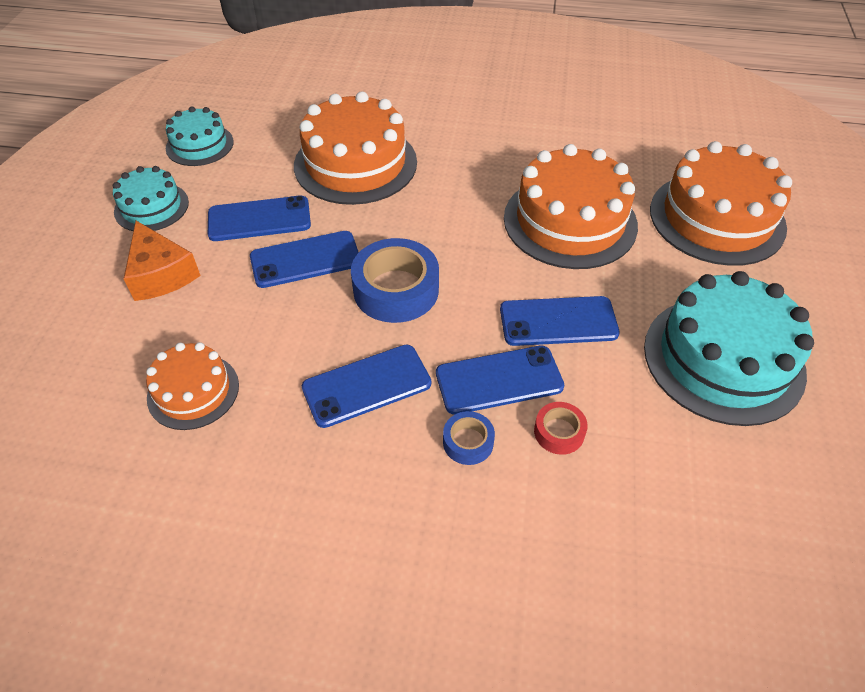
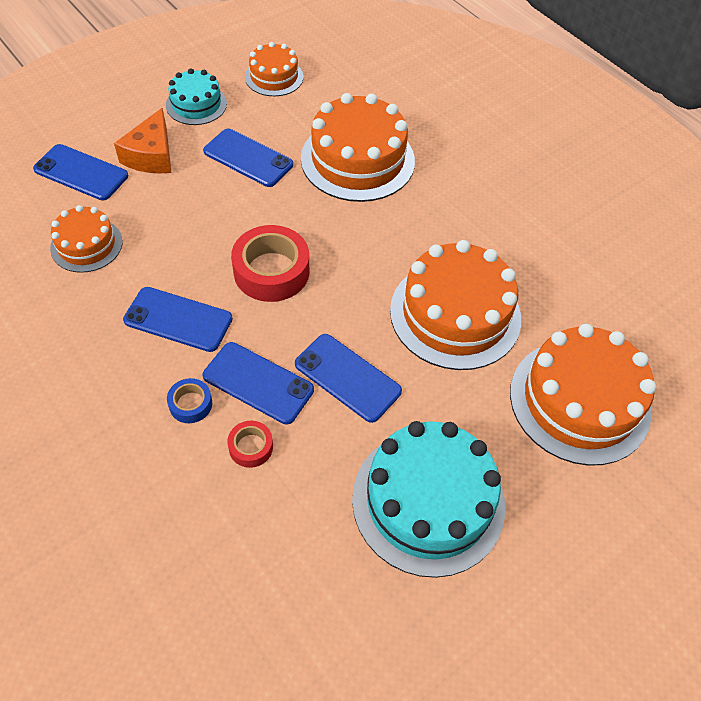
camera: 40 degrees right, 5 degrees up
turquoise cake [166,106,234,166] -> orange cake [245,42,304,96]
blue phone [250,231,359,288] -> blue phone moved to [33,144,128,200]
blue tape [351,238,439,323] -> red tape [231,225,309,302]

